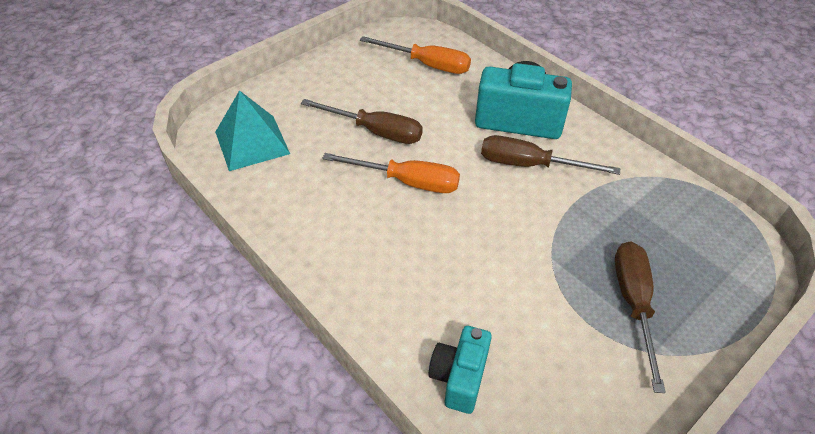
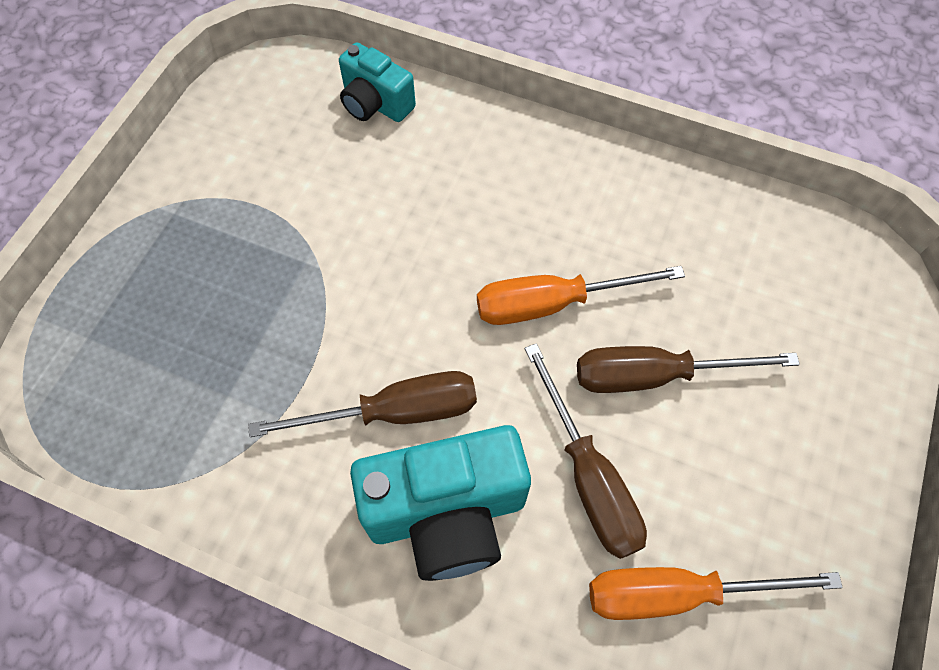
camera: 155 degrees right, 15 degrees up
turquoise pyramid [215,90,290,171] -> none
turquoise camera [428,326,492,414] -> turquoise camera turned 135 degrees clockwise [339,42,416,122]
brown screwdriver [615,241,666,393] -> brown screwdriver moved to [525,343,647,559]

